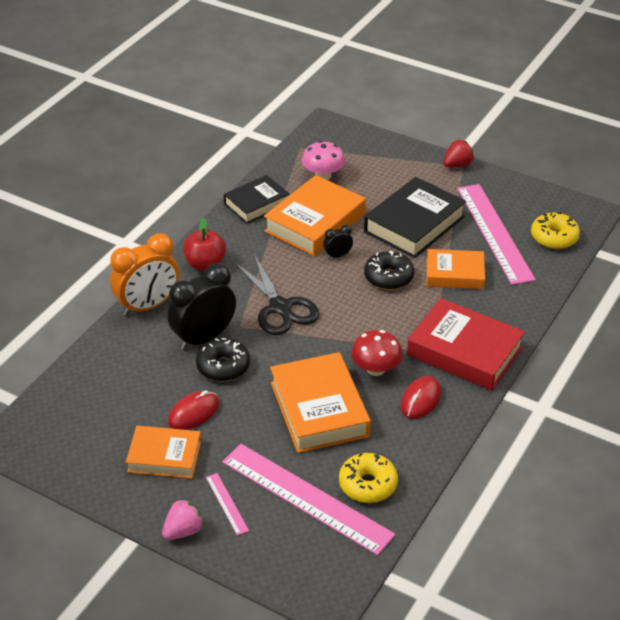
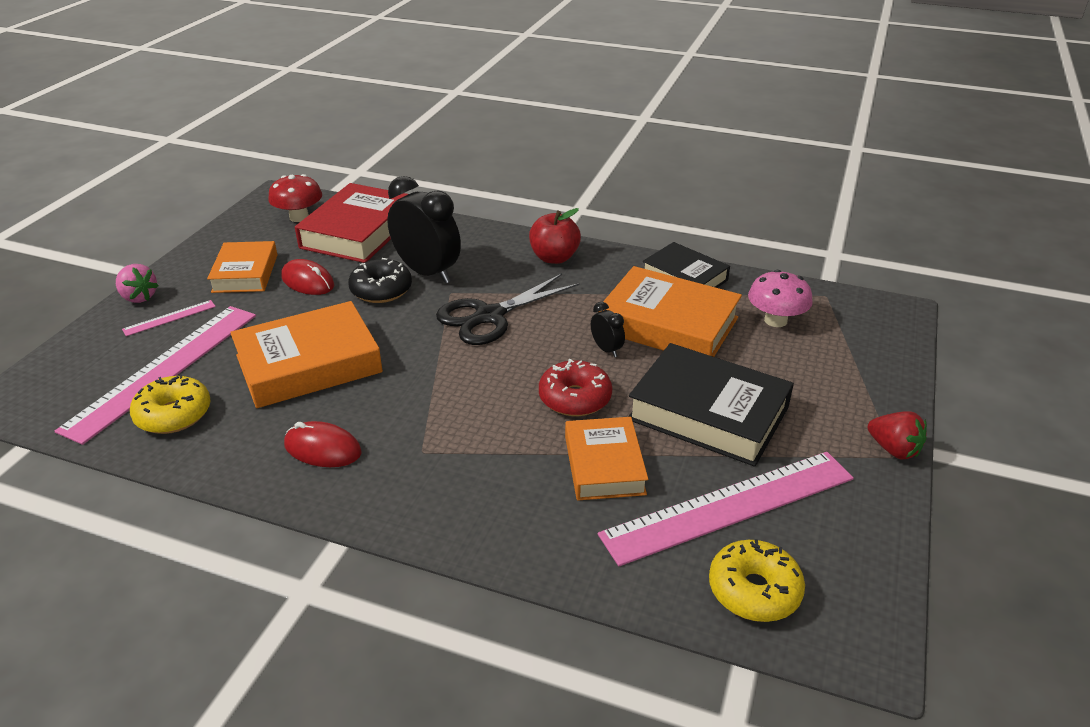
camera: 80 degrees right, 5 degrees down
orange clock [110,233,179,316] -> none
red mushroom [351,330,403,376] -> red mushroom moved to [268,174,322,222]
black donut [364,251,414,290] -> red donut [539,359,612,416]
red book [407,298,525,390] -> red book moved to [295,183,408,263]

